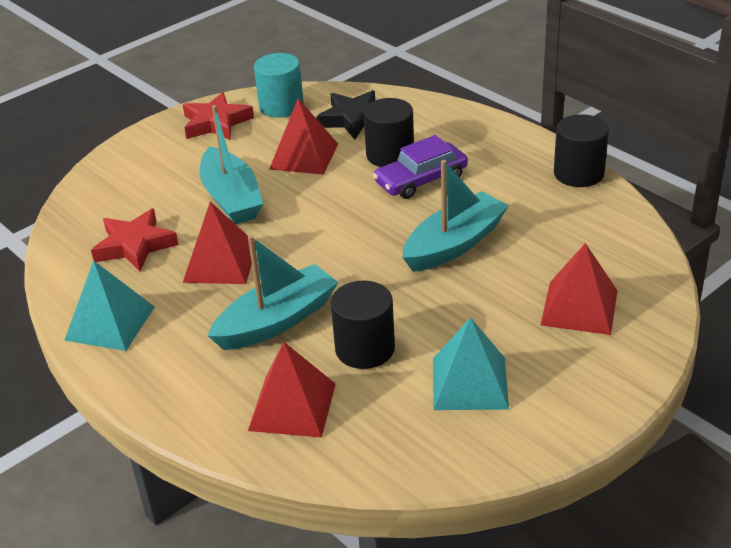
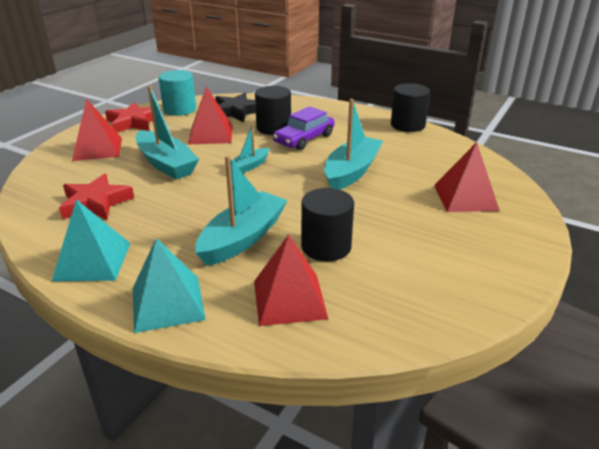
camera: 20 degrees left, 5 degrees down
red pyramid [183,202,256,284] -> red pyramid moved to [72,99,122,161]
turquoise pyramid [433,317,509,410] -> turquoise pyramid moved to [133,238,206,333]
none -> turquoise boat [232,125,269,173]

